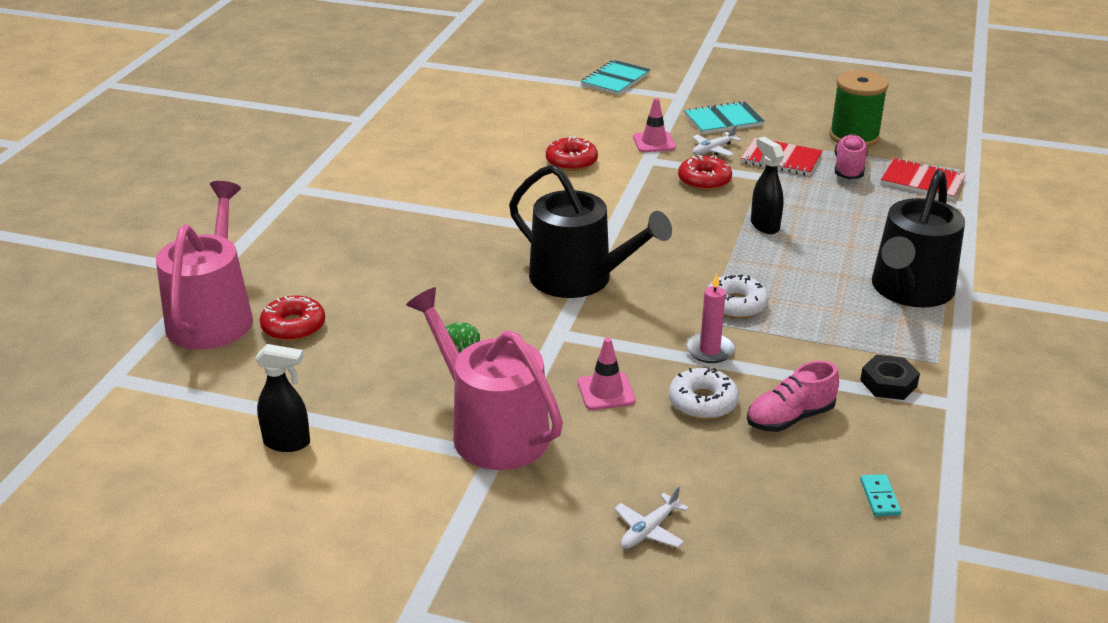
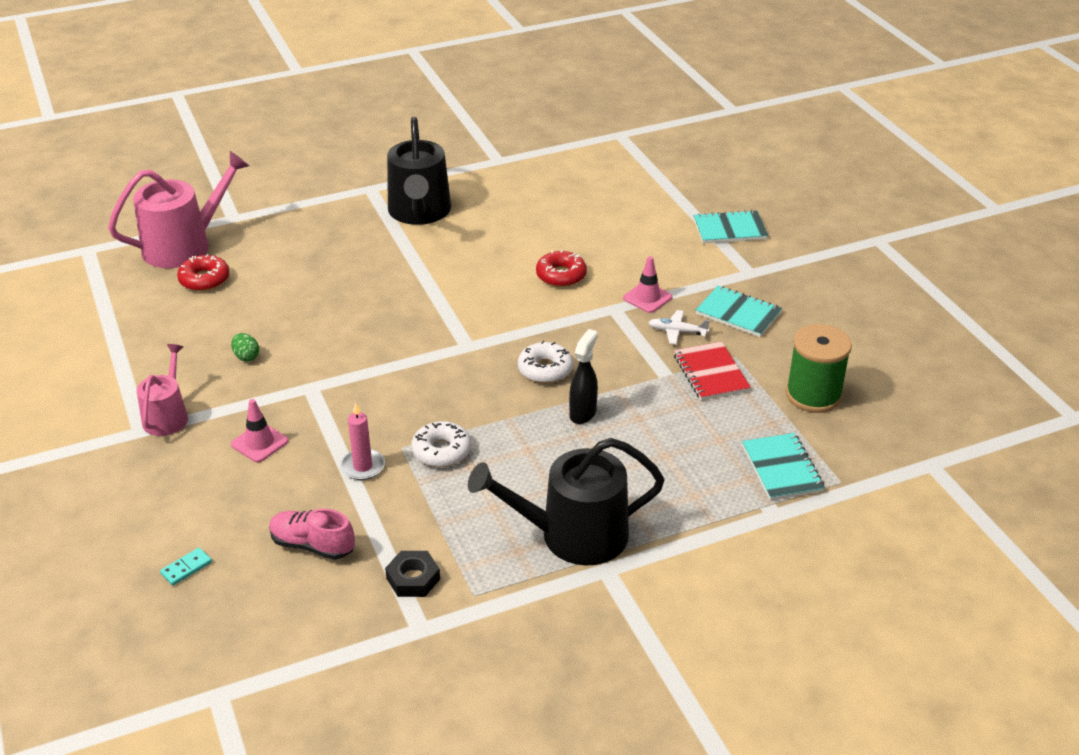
camera: 50 degrees right, 5 degrees up
black spray bottle [255,344,310,452] -> none
pink watering can [406,287,563,470] -> pink watering can [137,344,188,436], size x0.58
black watering can [509,164,672,298] -> black watering can moved to [387,117,451,225]
white plane [614,486,689,549] -> none
white donut [669,367,739,420] -> white donut moved to [518,341,573,383]
red donut [678,155,732,190] -> none
pink shoe [834,134,868,179] -> none
turquoise domino [860,474,901,516] -> turquoise domino moved to [160,548,212,586]
red notebook [881,158,966,200] -> turquoise notebook [742,433,825,501]

